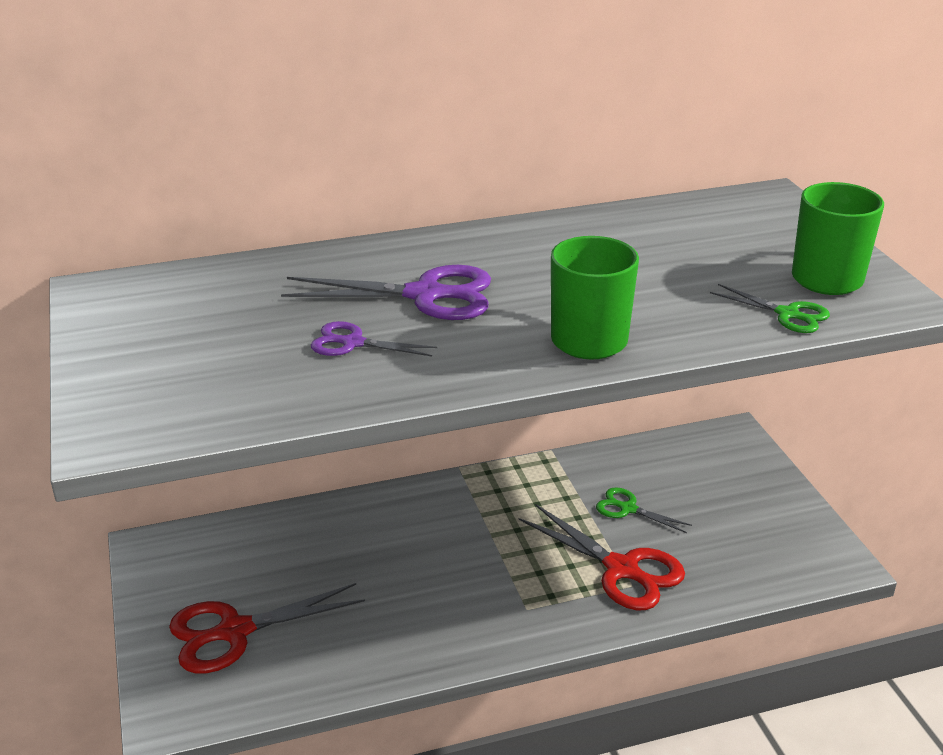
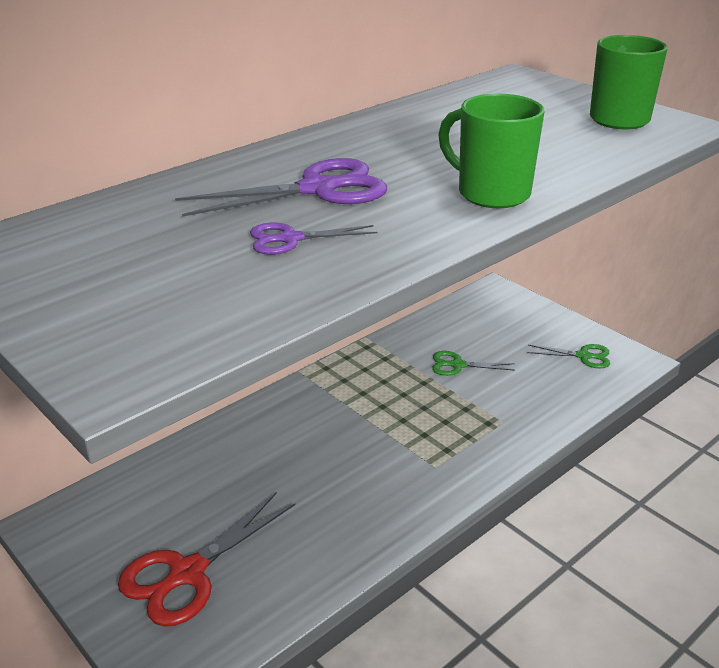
camera: 25 degrees left, 0 degrees up
red scissors [519,504,685,610] -> none
green scissors [710,284,830,333] -> green scissors moved to [528,344,610,368]

